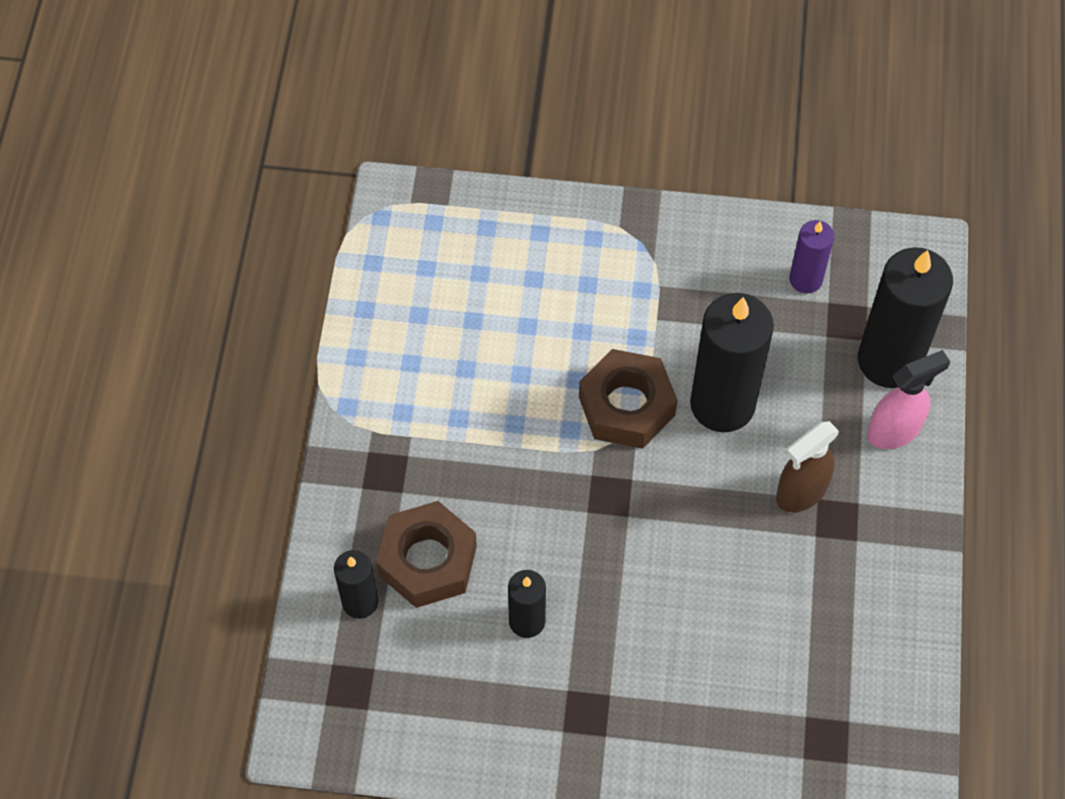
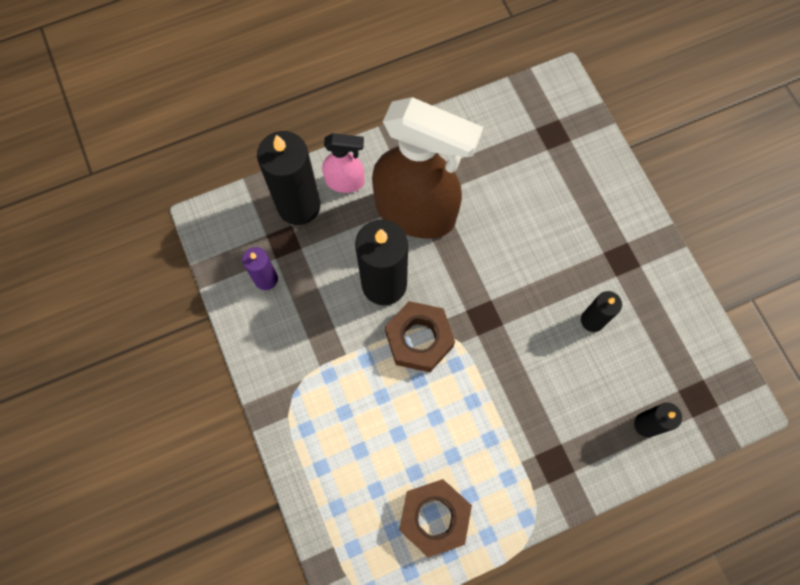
camera: 120 degrees left, 10 degrees up
brown nut [376,501,477,608] -> brown nut moved to [399,479,472,558]
brown spray bottle [776,421,840,513] -> brown spray bottle [372,97,483,238], size x2.11
pink spray bottle [867,350,950,449] -> pink spray bottle turned 150 degrees clockwise [322,133,364,193]

